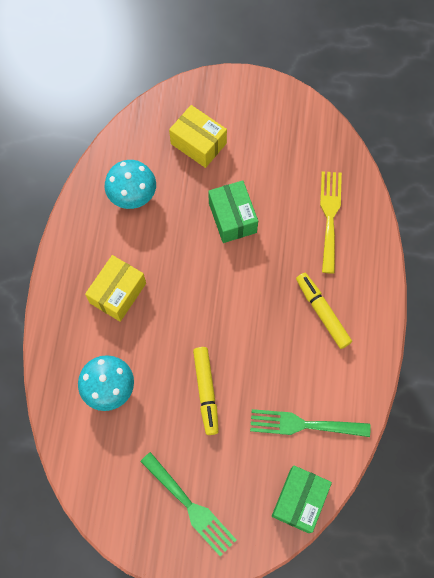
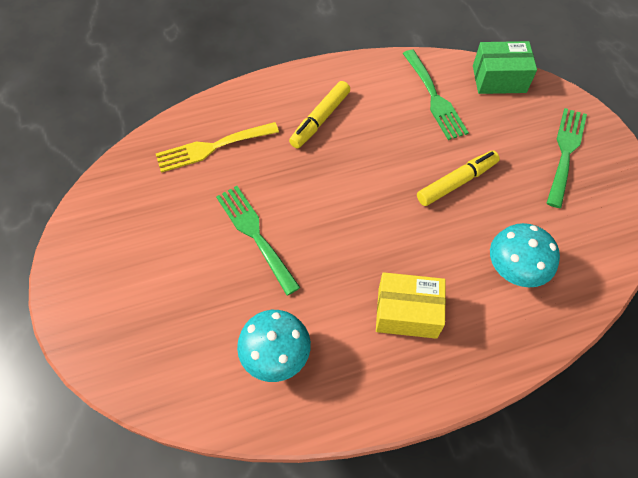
camera: 115 degrees left, 10 degrees down
yellow box [169,105,227,168] -> none
green box [208,180,258,243] -> green fork [216,186,301,295]

